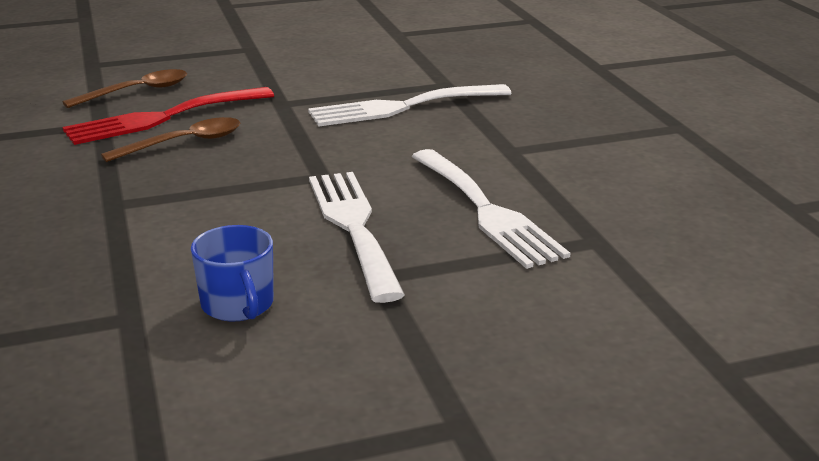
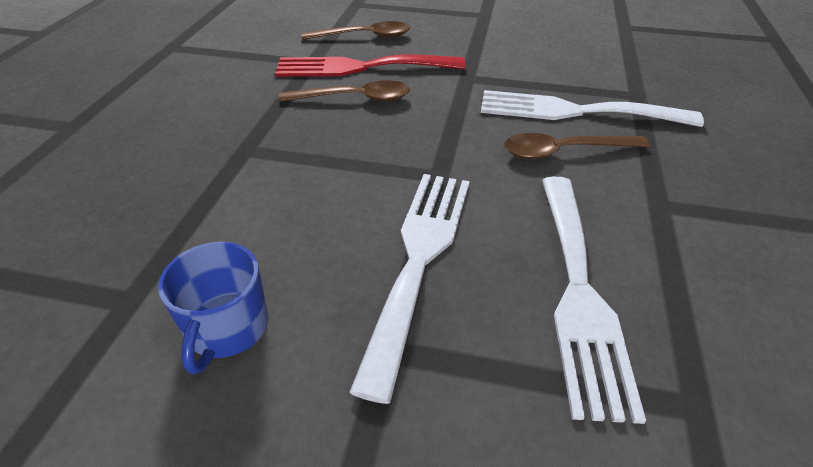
camera: 30 degrees right, 15 degrees up
none -> brown spoon [504,133,650,159]

